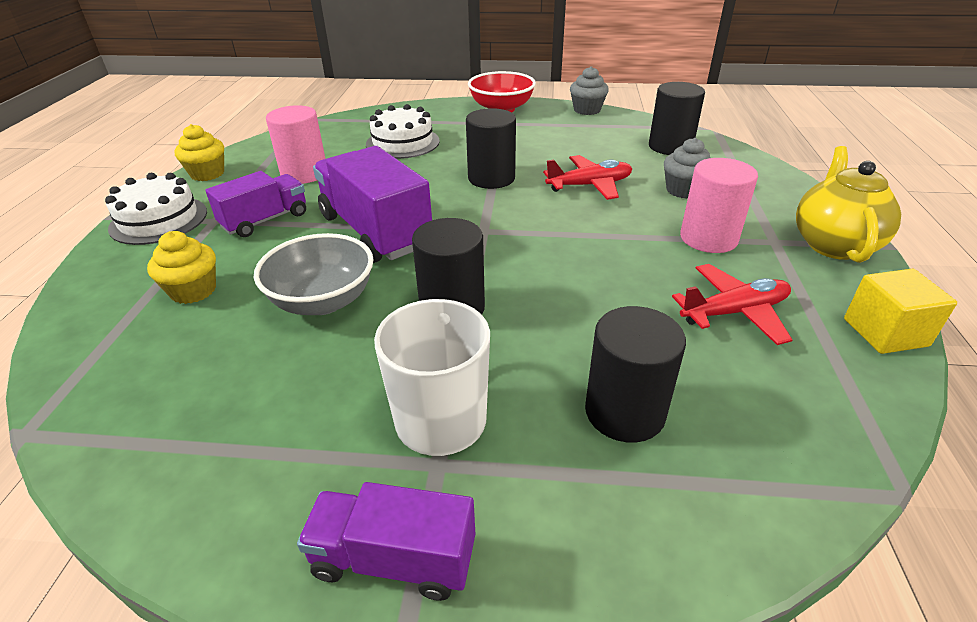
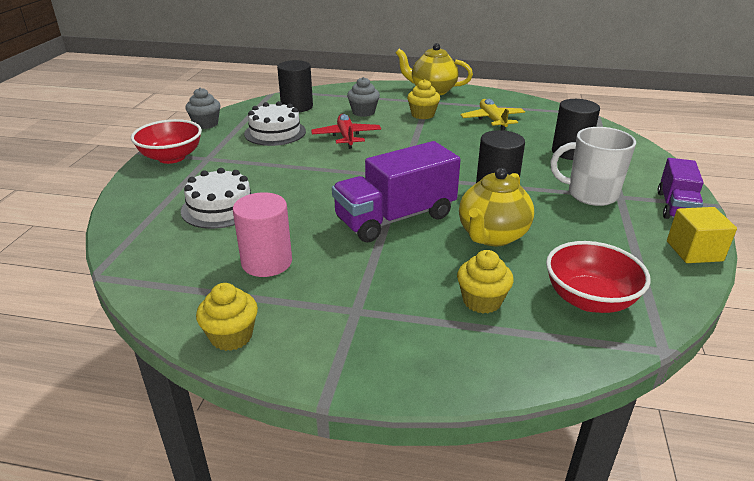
camera: 85 degrees left, 5 degrees down
white cake [105,173,207,245] -> white cake moved to [244,101,306,146]
purple truck [205,171,306,237] -> none
grey bowl [254,233,374,315] -> yellow teapot [459,168,534,246]
black cylinder [466,108,516,189] -> none
red plane [672,264,792,345] -> yellow plane [461,99,525,131]
pink cylinder [680,158,758,253] -> yellow cupcake [407,79,440,119]
yellow cube [844,269,957,354] -> yellow cube moved to [667,207,737,263]
none -> red bowl [546,241,651,313]

